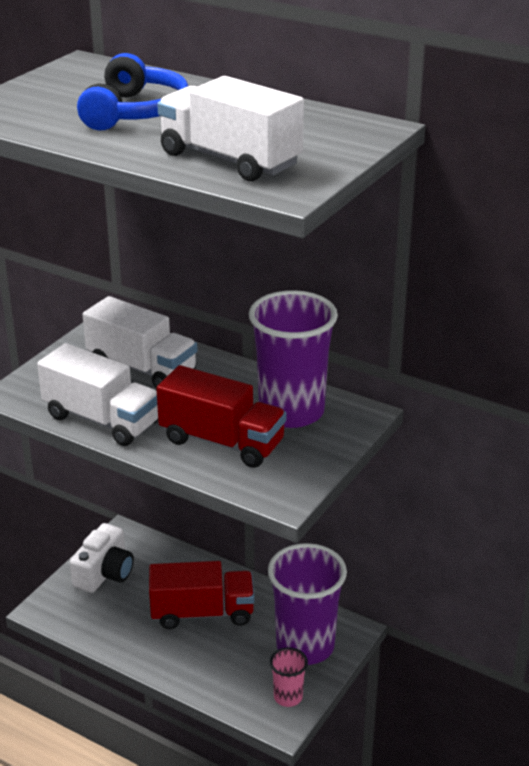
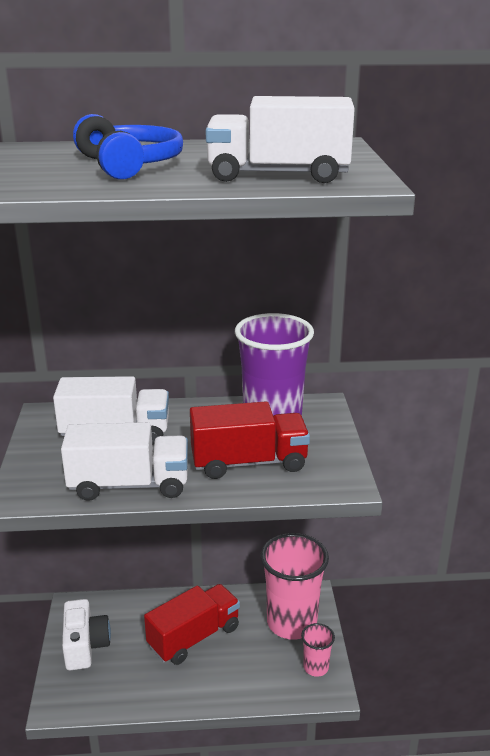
camera: 35 degrees left, 5 degrees down
purple cup [268,543,347,665] -> pink cup [261,533,329,639]

